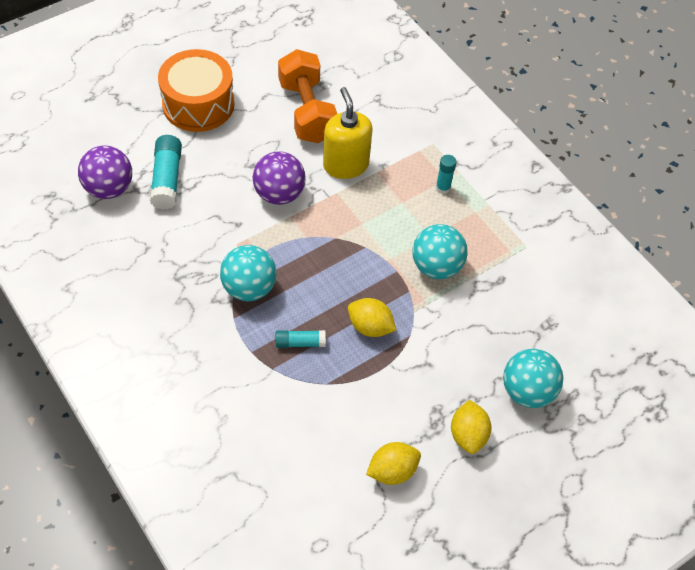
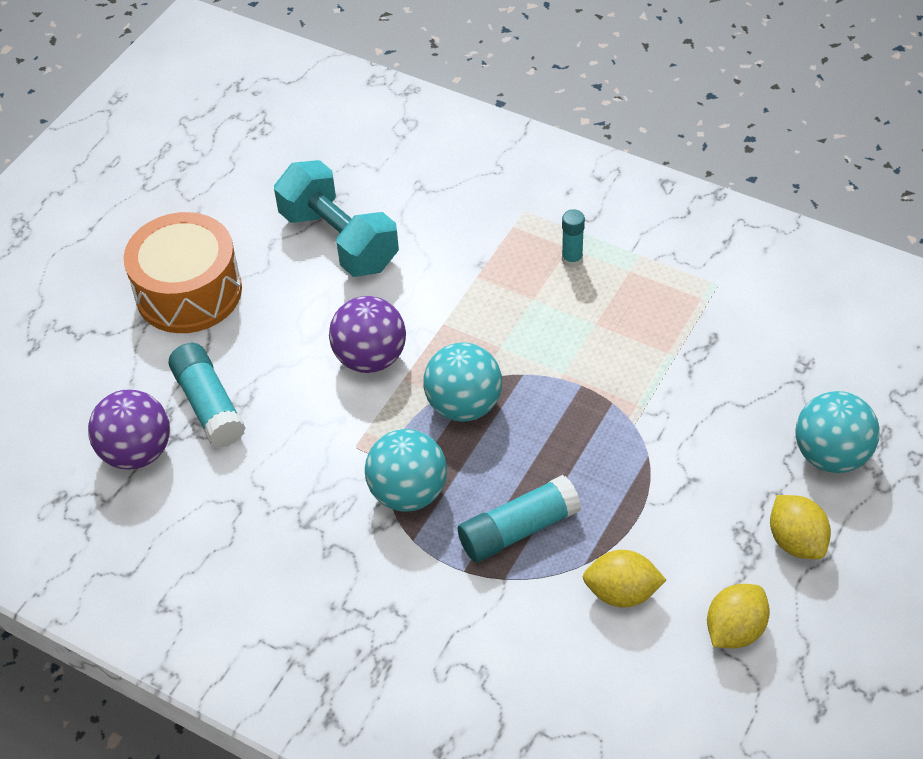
camera: 20 degrees left, 5 degrees down
turquoise glue stick [276,330,326,348] -> turquoise glue stick [458,475,581,562], size x1.68
orange dumbbell [278,49,337,143] -> turquoise dumbbell [274,160,399,277]
yellow soap dispenser [323,87,373,179] -> none
yellow lemon [348,298,396,337] -> yellow lemon moved to [583,550,666,608]
turquoise ball [412,224,468,279] -> turquoise ball moved to [423,342,502,422]

